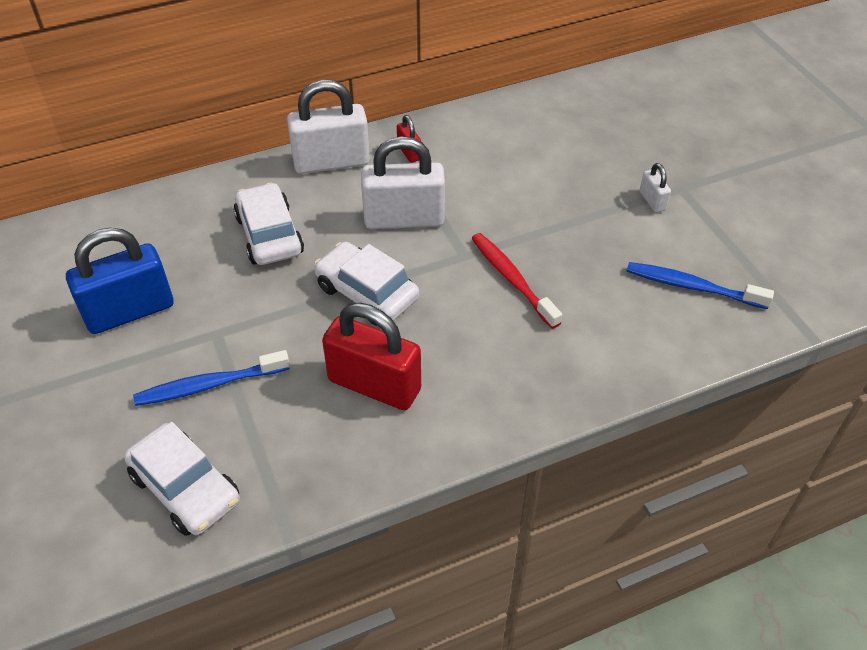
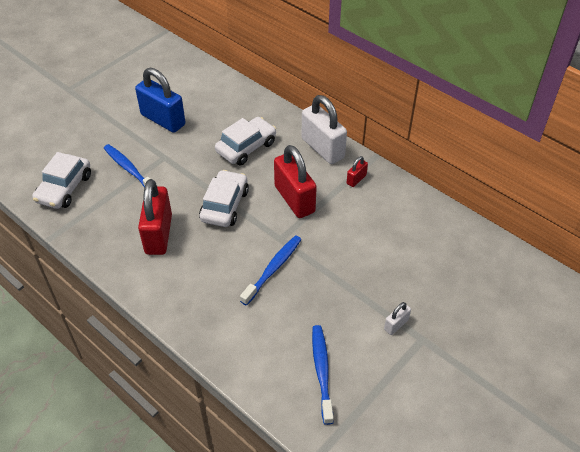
camera: 65 degrees right, 0 degrees up
white padlock [361,136,445,229] -> red padlock [274,145,317,218]
red toothbrush [471,233,562,329] -> blue toothbrush [240,235,302,306]

